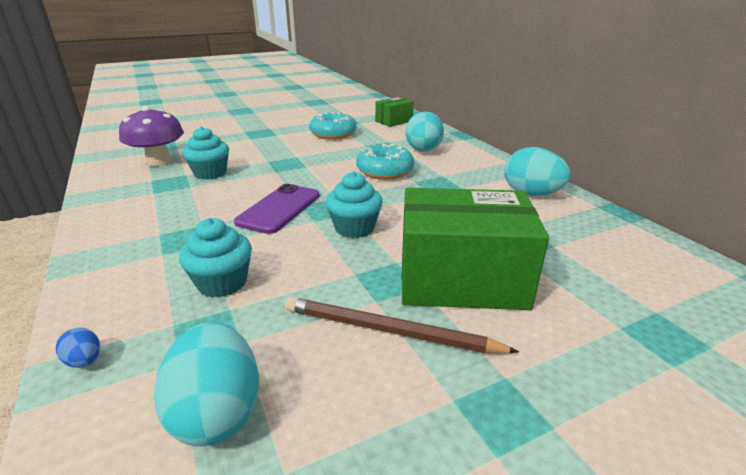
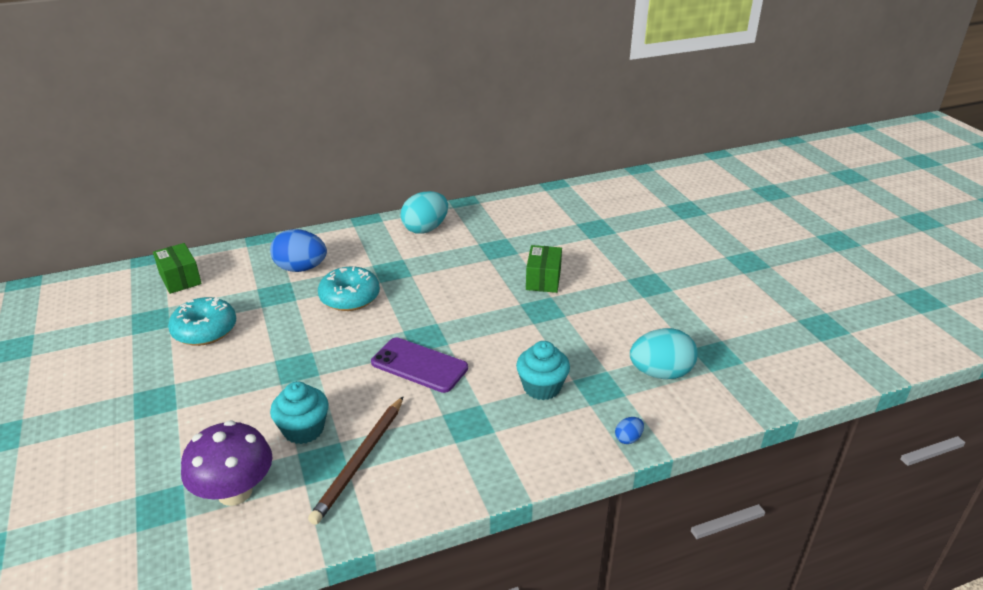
camera: 85 degrees left, 5 degrees up
brown pencil [285,297,519,353] -> brown pencil moved to [308,396,404,525]
turquoise cupcake [326,172,383,238] -> none
green box [402,188,549,310] -> green box [526,245,562,293], size x0.52
turquoise egg [405,112,444,152] -> blue egg [270,229,327,272]

